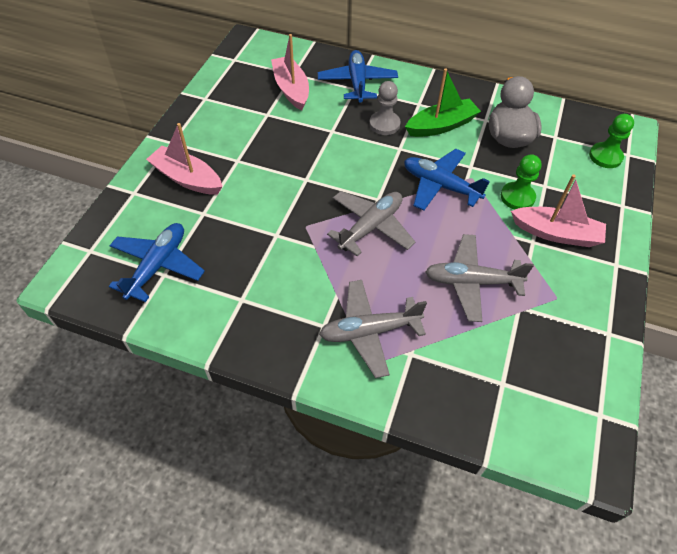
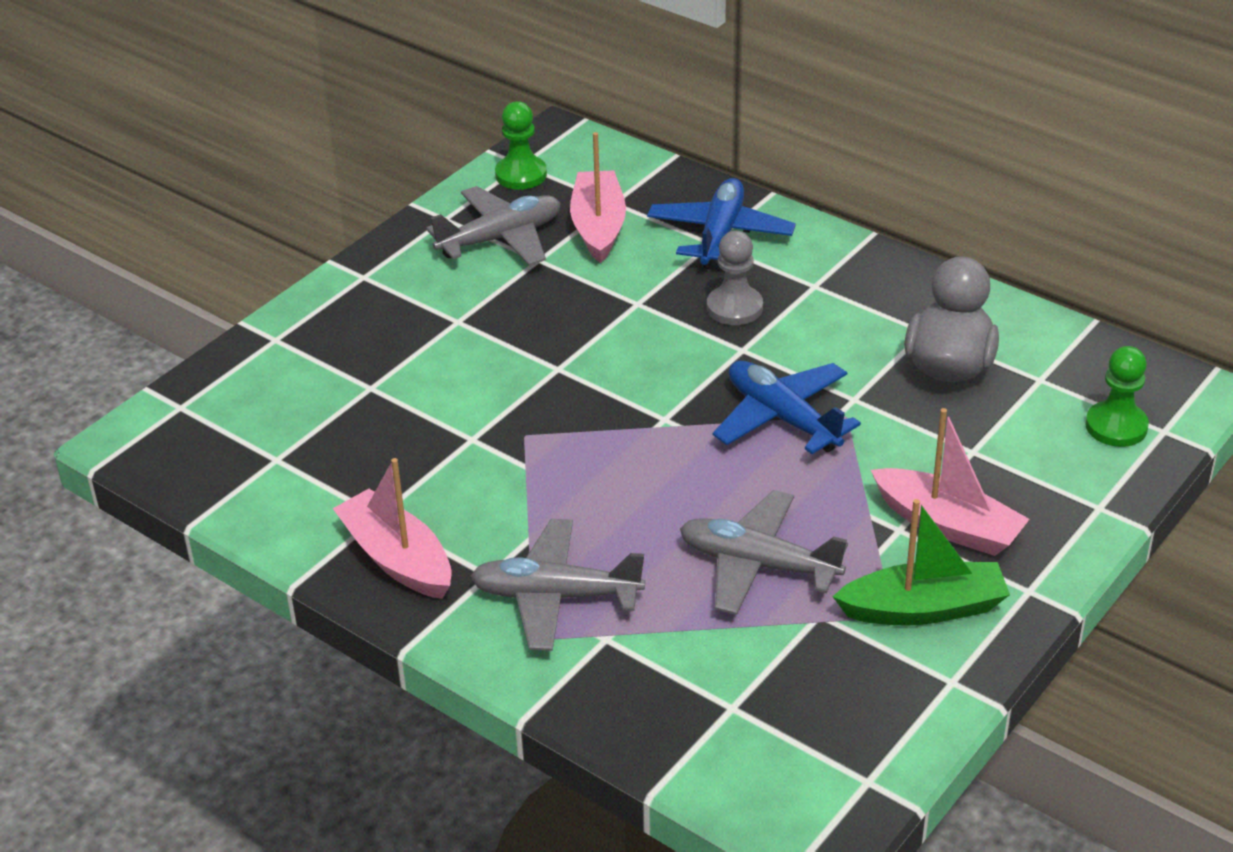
camera: 20 degrees right, 15 degrees down
blue plane [109,223,205,302] -> none
pink boat [146,123,222,195] -> pink boat moved to [333,458,451,599]
grey plane [327,191,415,256] -> grey plane moved to [426,186,560,266]
green boat [405,68,481,137] -> green boat moved to [832,499,1010,626]
green pawn [501,154,542,209] -> green pawn moved to [495,101,547,190]

